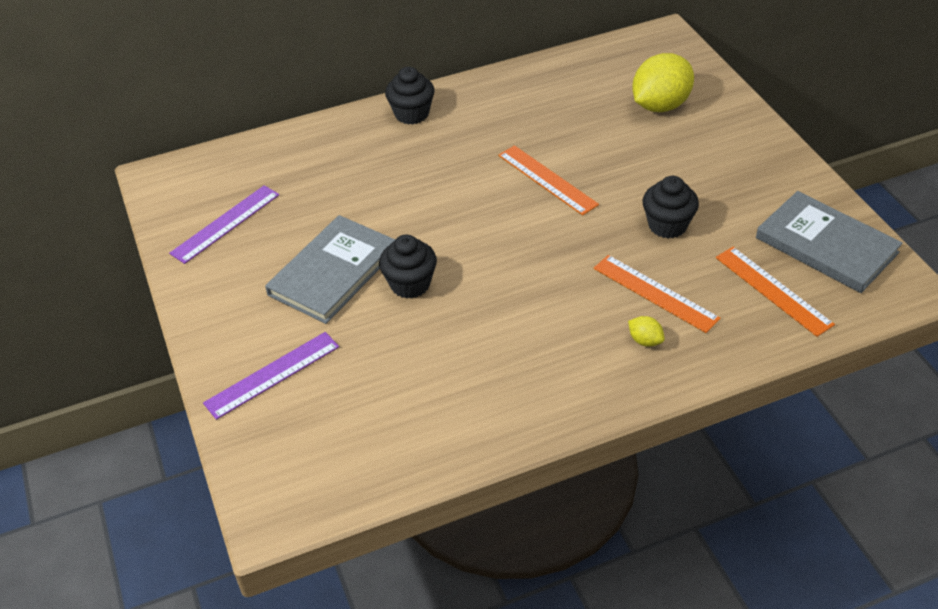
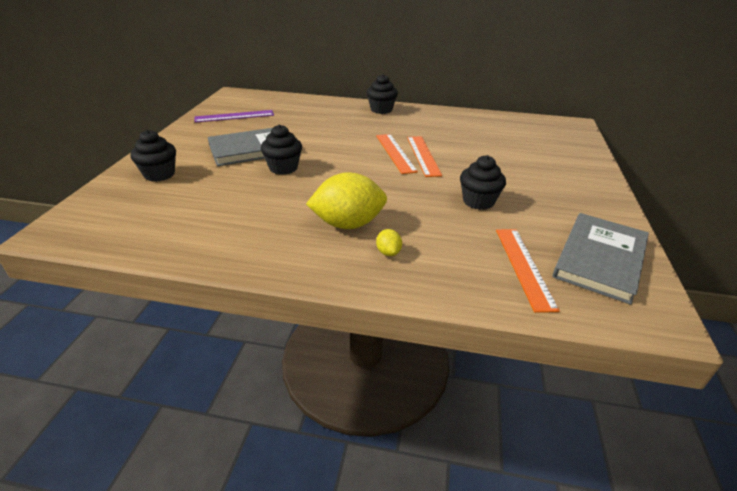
camera: 30 degrees right, 10 degrees down
purple ruler [203,332,339,420] -> black cupcake [130,130,176,182]
orange ruler [594,255,721,333] -> orange ruler moved to [376,134,418,174]
yellow lemon [632,53,694,112] -> yellow lemon moved to [306,172,387,229]
grey book [756,191,903,293] -> grey book turned 45 degrees clockwise [553,213,649,305]

